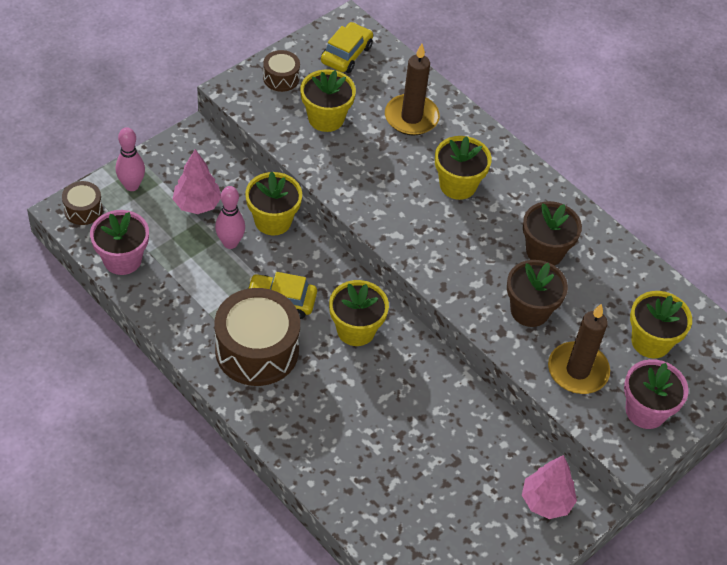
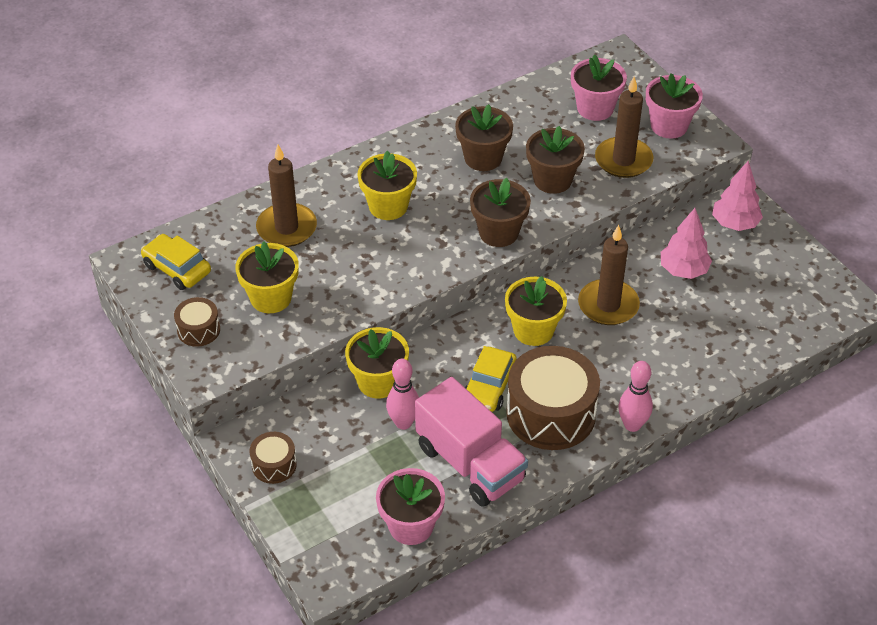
camera: 75 degrees left, 5 degrees down
brown drum [62,181,103,225] -> brown drum moved to [250,432,297,484]
pink bowling pin [116,127,145,191] -> pink bowling pin moved to [618,361,653,432]
pink tree [173,149,221,214] -> pink tree moved to [661,208,712,279]
yellow flower pot [630,291,692,358] -> pink flower pot [571,54,627,121]
none -> pink truck [415,377,528,507]
none -> brown flower pot [470,177,531,247]
none -> brown candle [578,225,640,325]

